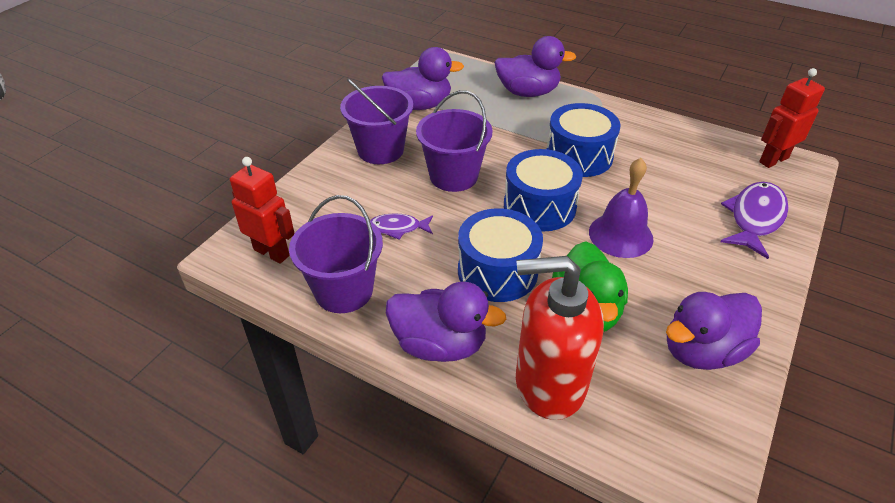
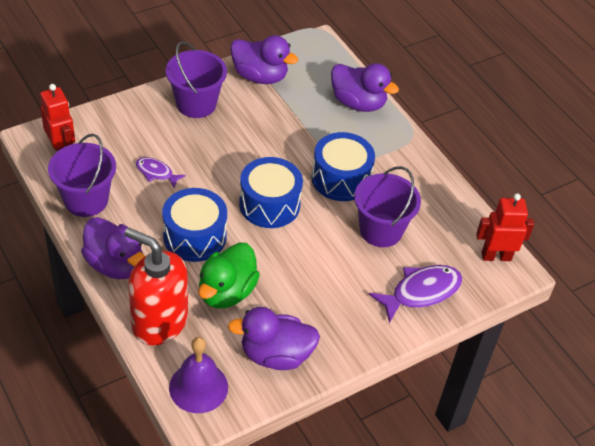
camera: 25 degrees right, 5 degrees up
purple bucket [416,90,492,192] -> purple bucket moved to [354,166,421,247]
purple bell [589,158,653,258] -> purple bell moved to [169,337,228,413]

